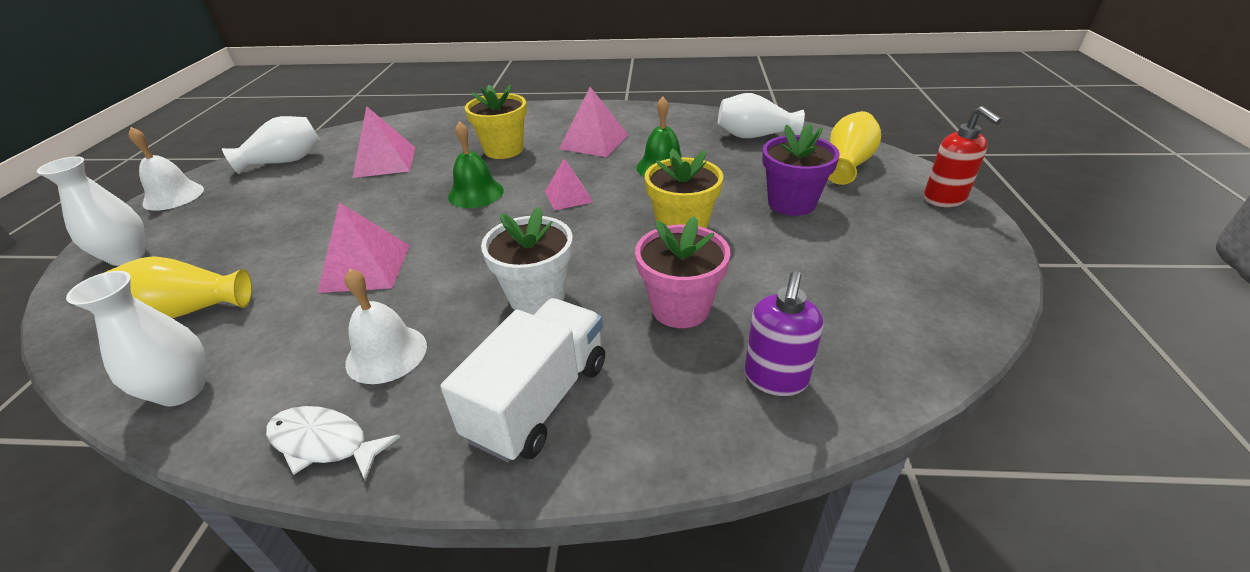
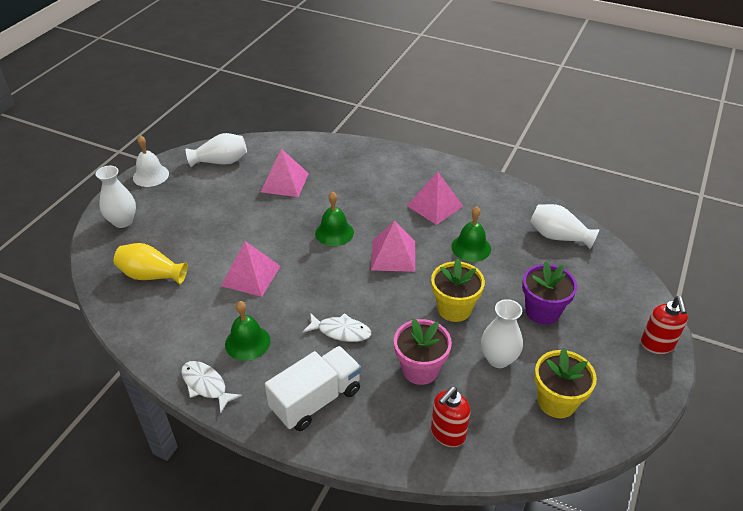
camera: 20 degrees right, 5 degrees up
white vase [66,271,206,406] -> white vase moved to [481,299,523,368]
white bell [345,269,427,384] -> green bell [225,301,270,361]
yellow flower pot [465,84,527,159] -> yellow flower pot moved to [534,348,597,418]
white flower pot [481,207,573,315] -> white fish [303,313,372,342]
pink pyramid [545,158,593,211] -> pink pyramid [371,221,415,272], size x1.54
purple soap dispenser [744,271,823,396] -> red soap dispenser [431,387,470,447]
yellow vase [828,111,881,185] -> none

